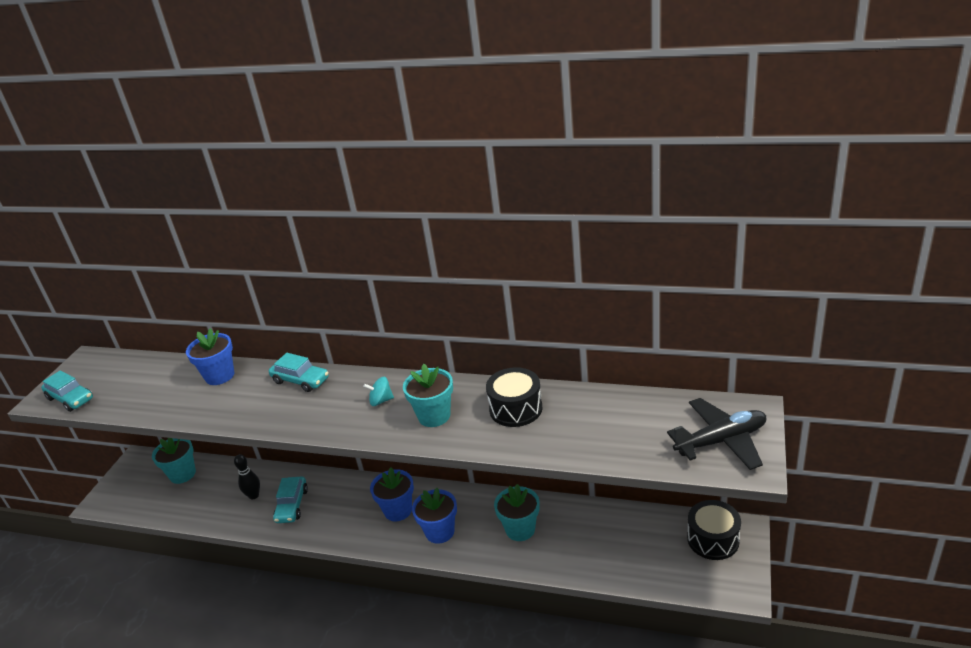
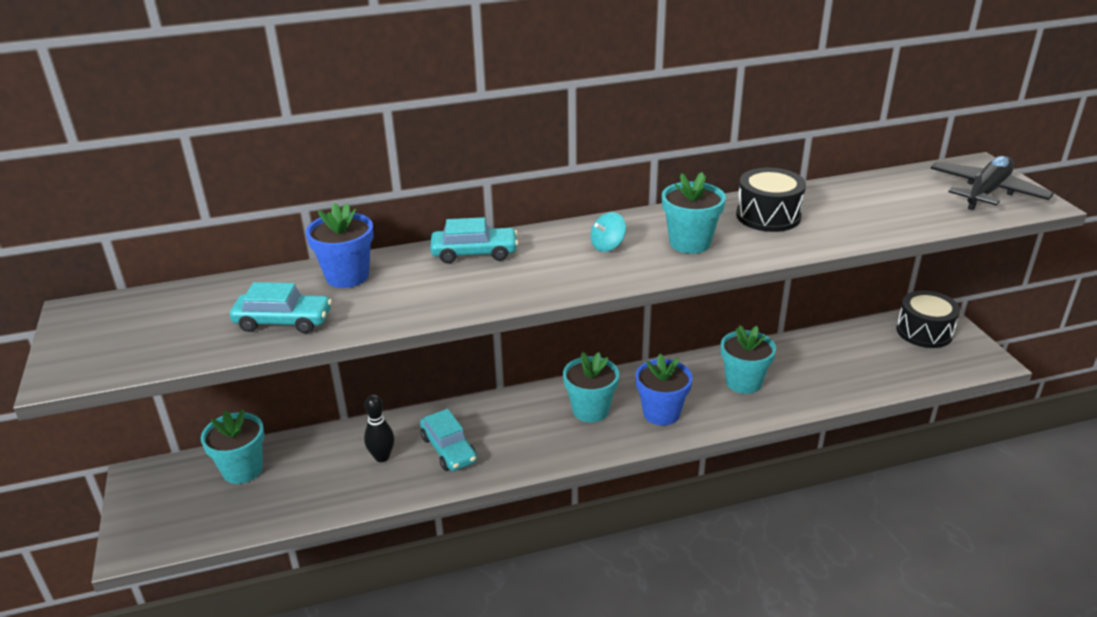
camera: 35 degrees left, 0 degrees up
turquoise car [41,371,93,412] -> turquoise car moved to [230,282,332,334]
blue flower pot [370,467,414,521] -> turquoise flower pot [563,352,619,422]

